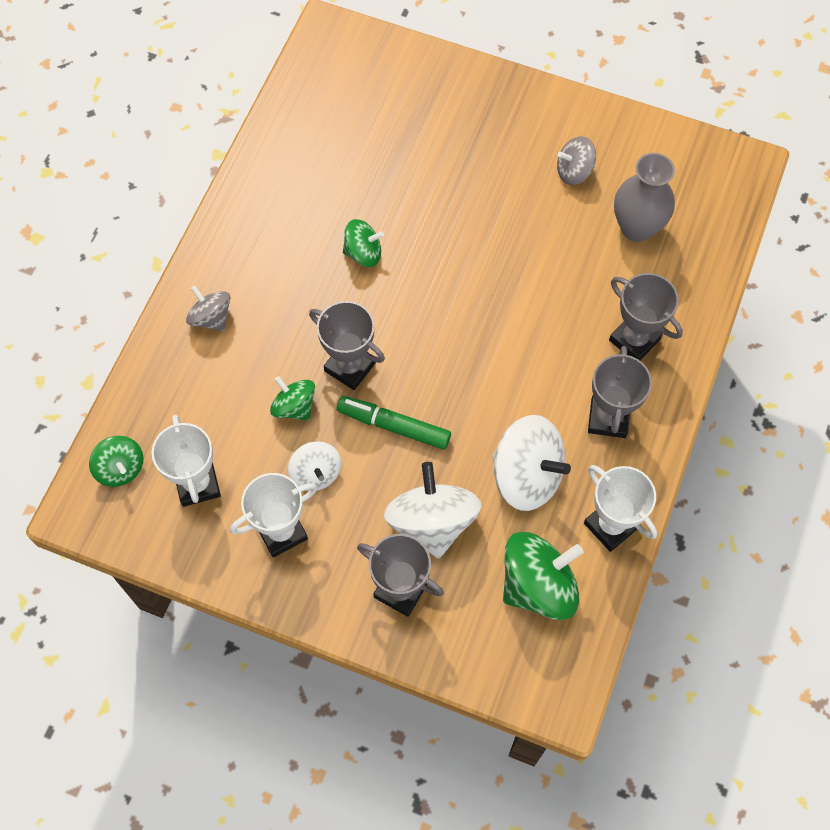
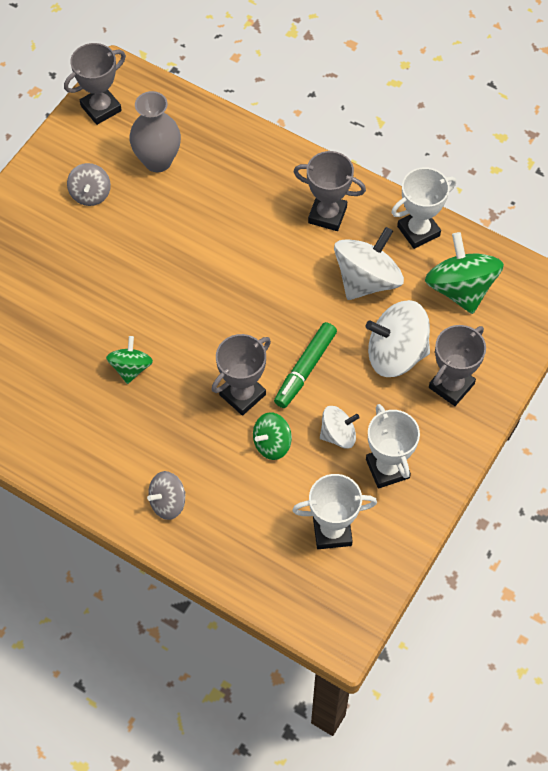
camera: 80 degrees left, 5 degrees down
green spinning top [89,436,143,487] -> none
grey trophy [609,273,683,360] -> grey trophy moved to [64,43,126,125]

